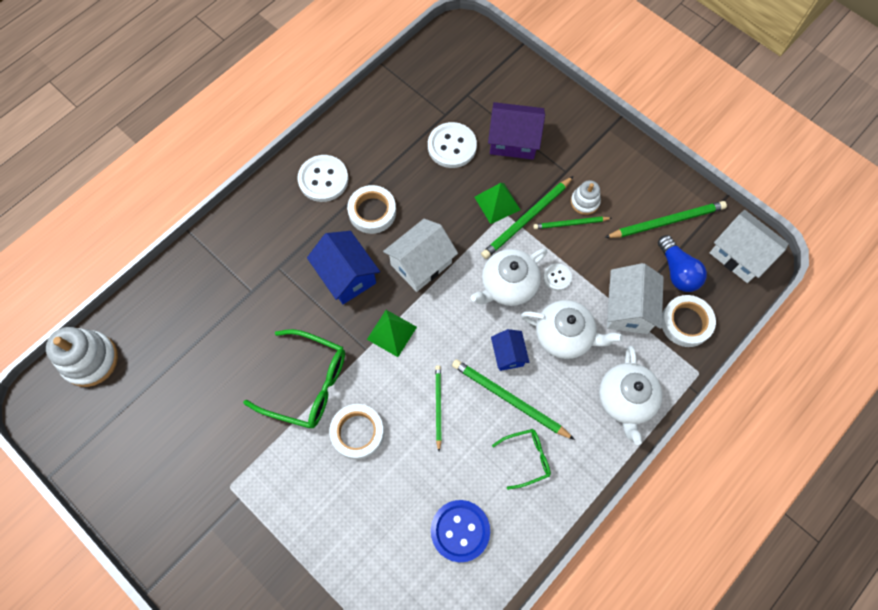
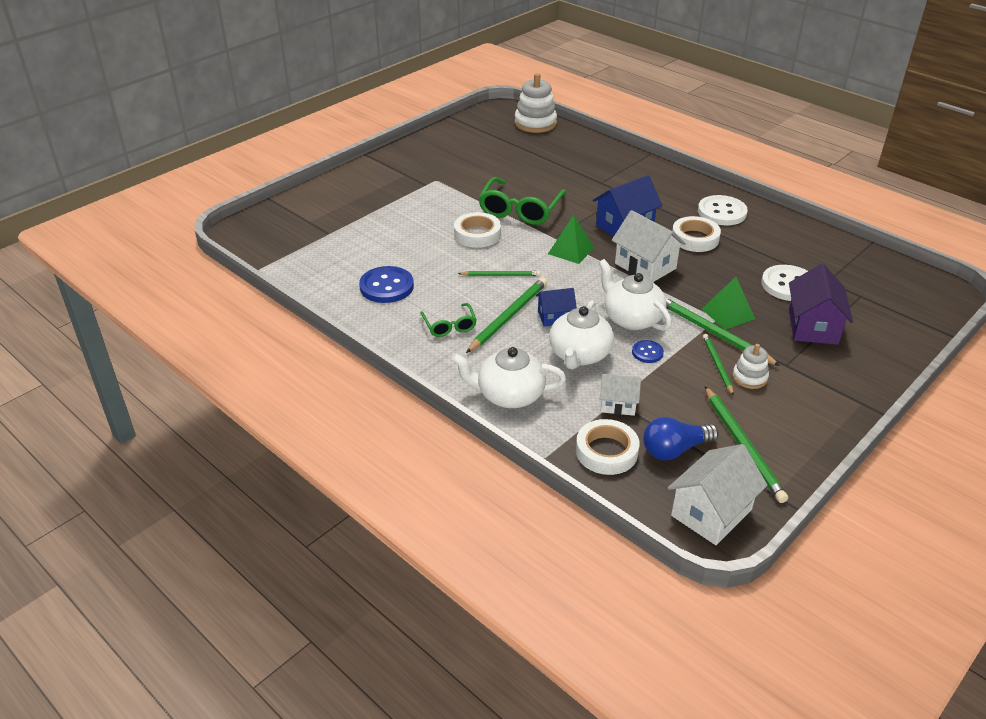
camera: 90 degrees right, 30 degrees down
white button [543,264,572,291] -> blue button [632,340,664,363]
white house [607,263,664,334] -> white house [600,374,641,416], size x0.60

